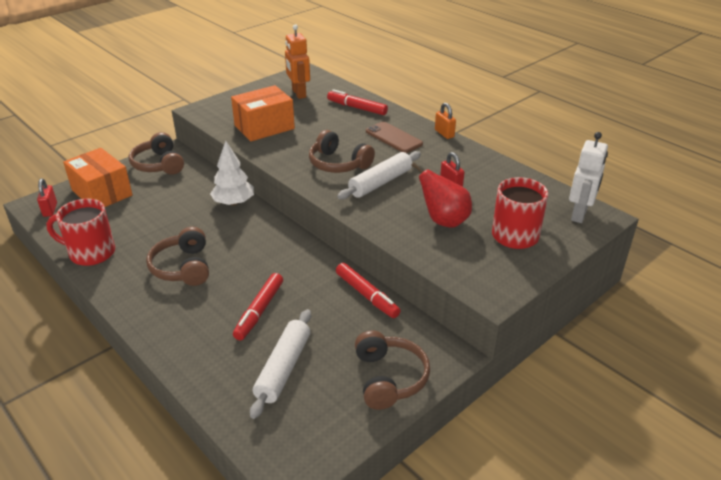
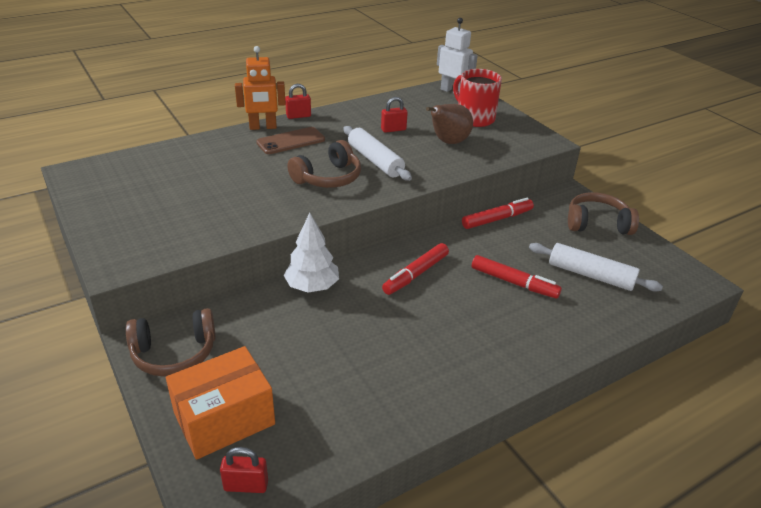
camera: 80 degrees left, 0 degrees up
red mug [46,199,115,266] -> none
brown headphones [146,226,209,286] -> none
orange box [231,85,295,141] -> none
orange robot [285,24,310,99] -> orange robot moved to [235,46,286,130]
red marker [327,89,388,115] -> red marker moved to [382,243,449,295]
red pear [411,163,472,228] -> brown pear [426,104,473,144]
orange padlock [435,103,456,139] -> red padlock [285,84,311,119]

